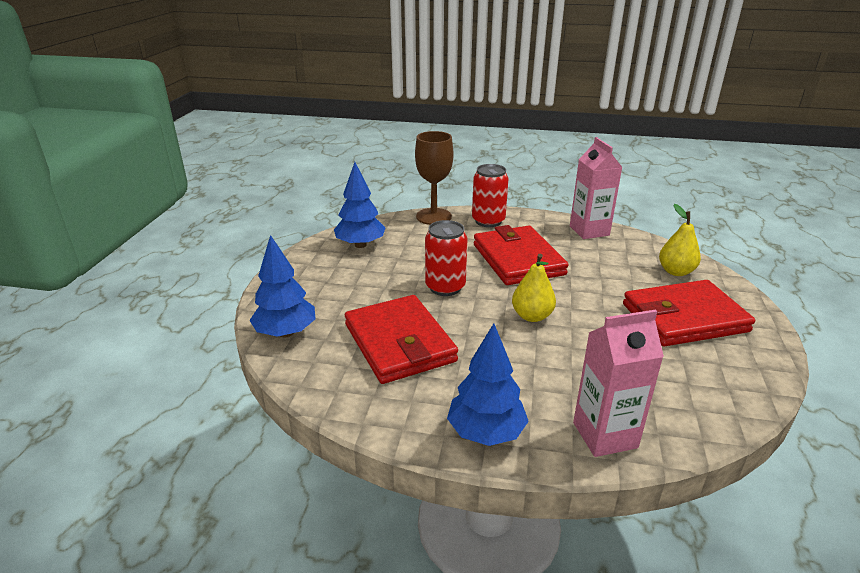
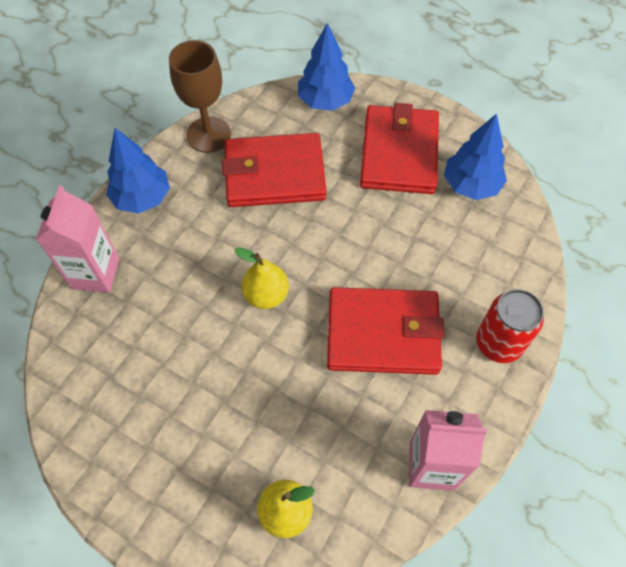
camera: 110 degrees right, 30 degrees up
brown goblet [415,131,453,225] -> brown goblet moved to [169,40,231,153]
red can [425,220,467,296] -> none
red wallet [623,280,755,346] -> red wallet moved to [360,103,439,194]

